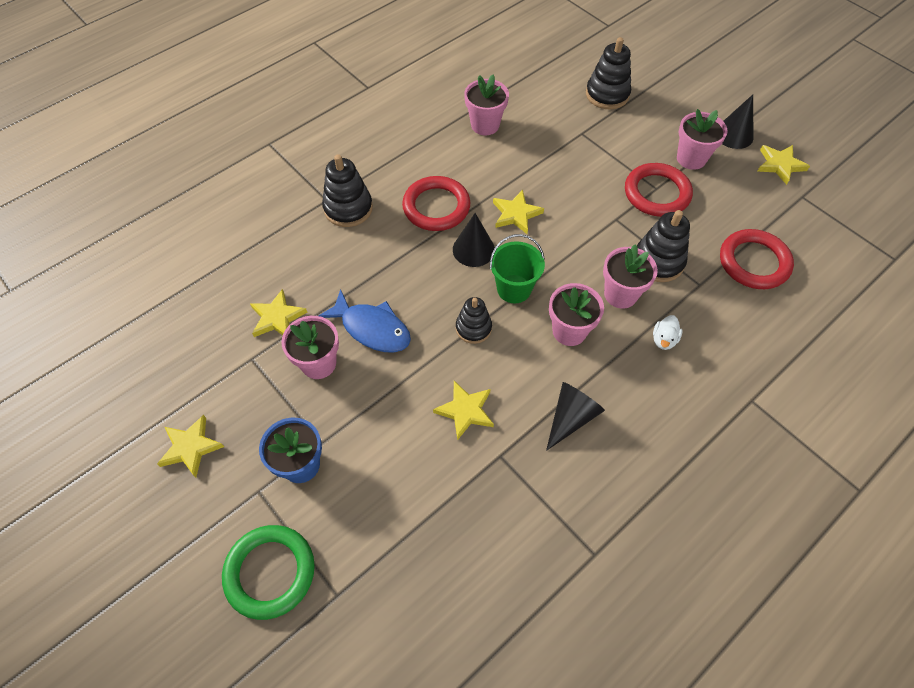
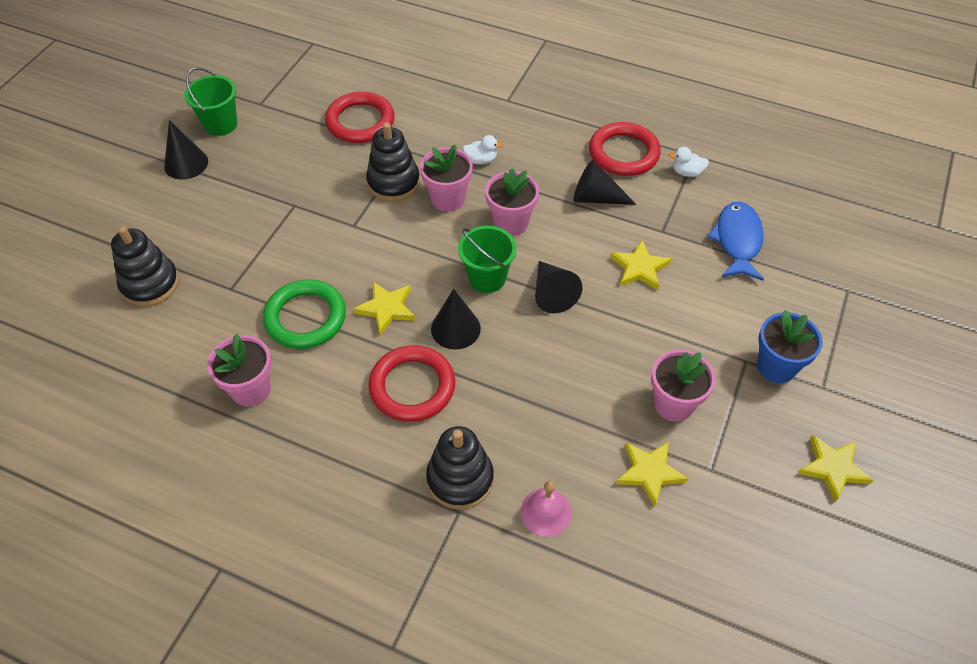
camera: 115 degrees left, 5 degrees down
green ring [222,525,315,620] -> green ring moved to [263,279,346,349]
blue fish [318,289,411,352] -> blue fish moved to [707,202,764,281]
black stacking toy [456,297,492,344] -> black cone [535,261,582,313]
red ring [625,163,693,217] -> red ring moved to [589,122,661,176]
pink flower pot [677,109,728,170] -> none
yellow star [757,145,810,185] -> green bucket [184,67,237,136]
none -> pink bell [520,481,572,537]
none -> white duck [669,147,709,177]

